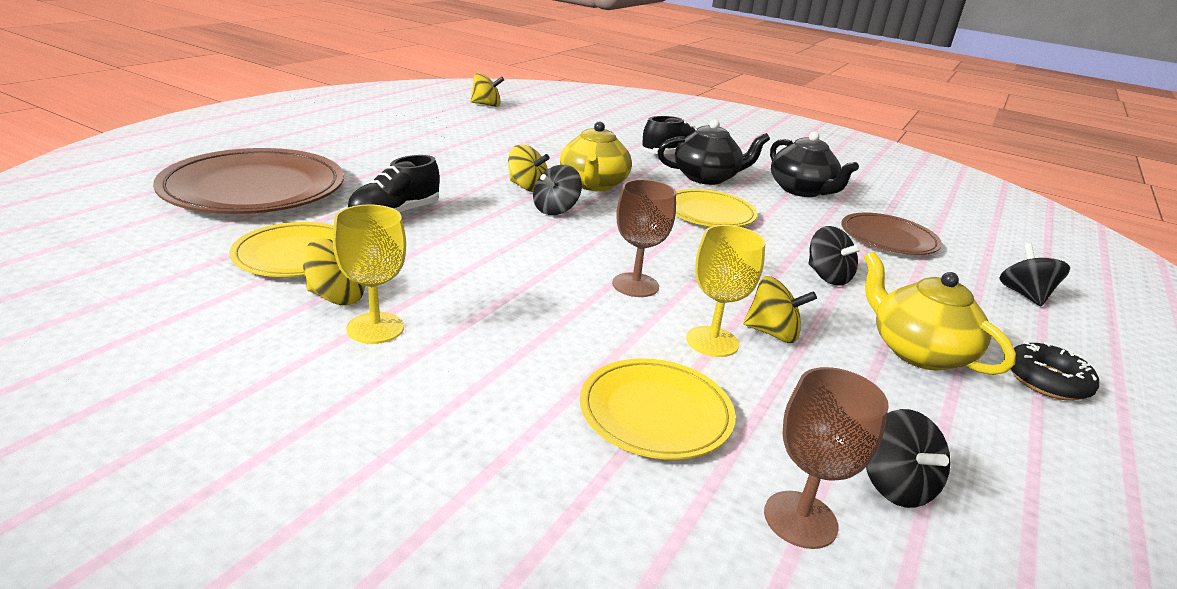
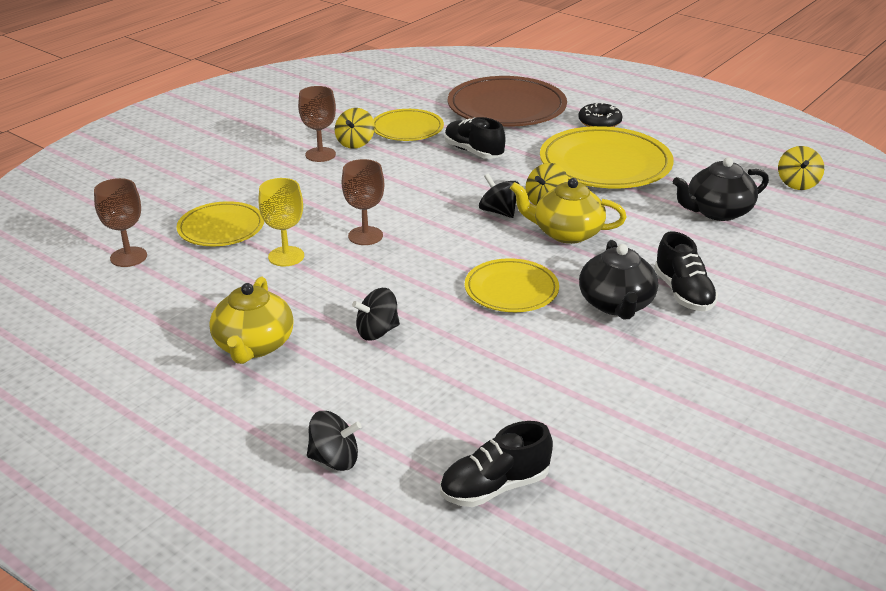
camera: 100 degrees right, 5 degrees up
yellow goblet [333,205,406,344] -> brown goblet [298,86,336,162]
yellow spinning top [743,276,817,343] -> none
black teapot [770,131,859,197] -> black teapot moved to [673,157,769,221]
brown plate [841,213,942,255] -> none
yellow teapot [864,251,1016,375] -> yellow teapot turned 120 degrees clockwise [209,276,294,364]
black spinning top [866,409,950,508] -> none
black donut [1010,341,1099,401] -> black donut moved to [578,102,622,127]
none -> black shoe [440,421,553,507]
none -> yellow plate [540,126,674,188]

